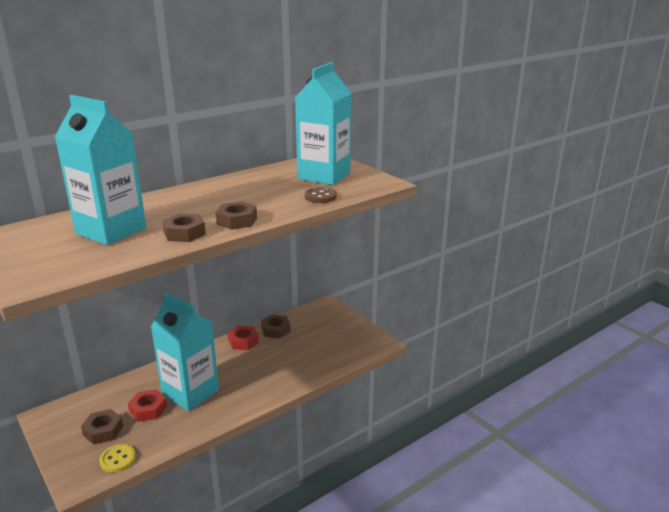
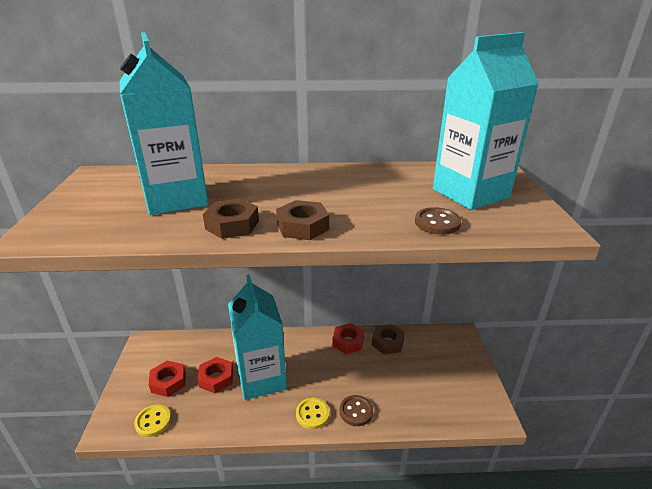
camera: 35 degrees right, 5 degrees up
brown nut [81,409,123,445] -> red nut [149,360,185,397]
none -> yellow button [296,398,330,429]
none -> brown button [340,395,373,426]

